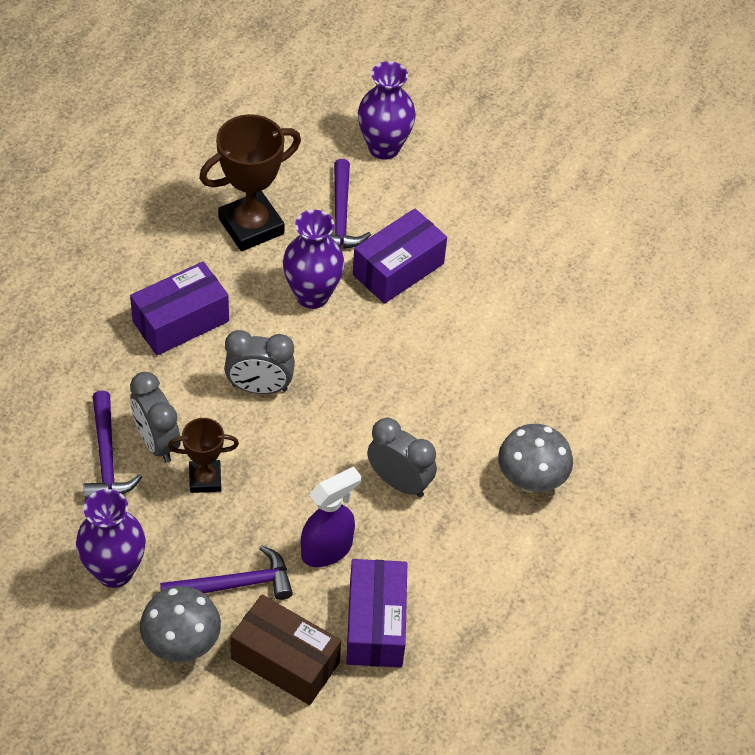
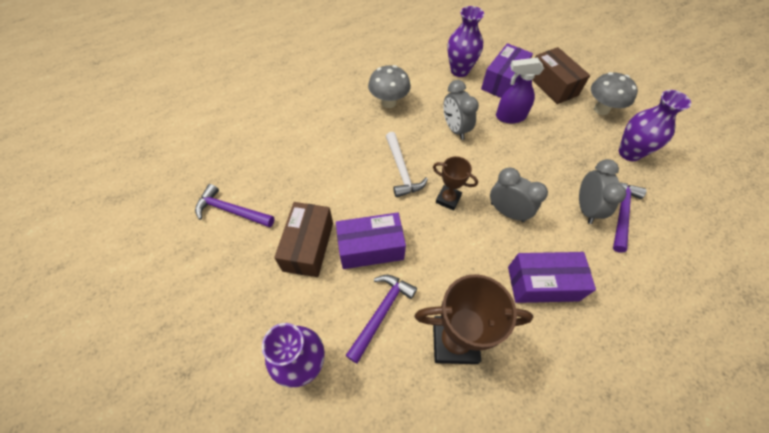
camera: 145 degrees left, 5 degrees up
purple hammer [160,545,293,600] -> purple hammer moved to [195,184,275,227]
brown trophy [168,418,239,493] -> brown trophy moved to [433,156,478,210]
purple vase [283,210,344,309] -> purple vase moved to [447,6,484,77]
none -> brown box [274,202,333,277]
none -> white hammer [386,132,428,197]

